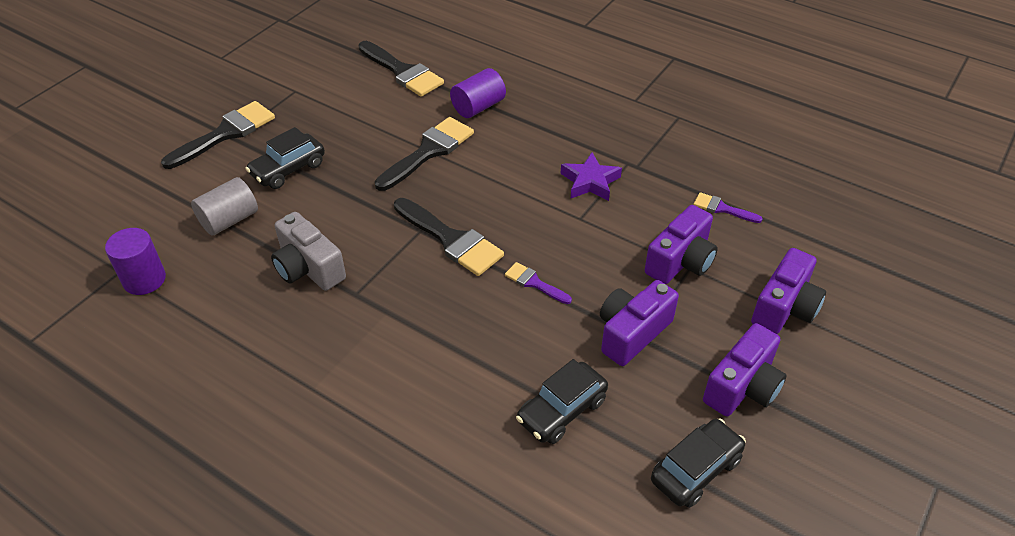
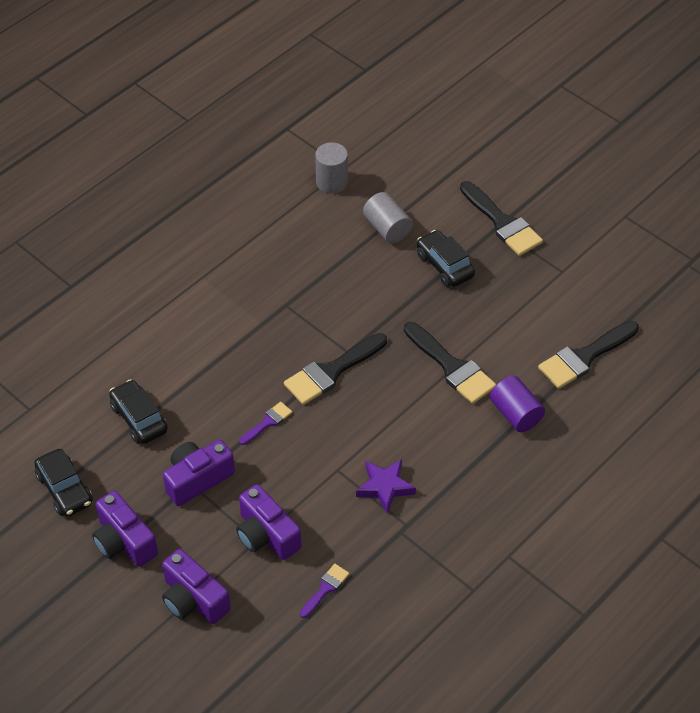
camera: 100 degrees right, 5 degrees up
purple cylinder [105,228,166,295] -> grey cylinder [315,142,348,194]
grey camera [271,212,346,291] -> none
purple camera [600,280,679,366] -> purple camera turned 90 degrees counterclockwise [163,440,235,506]

